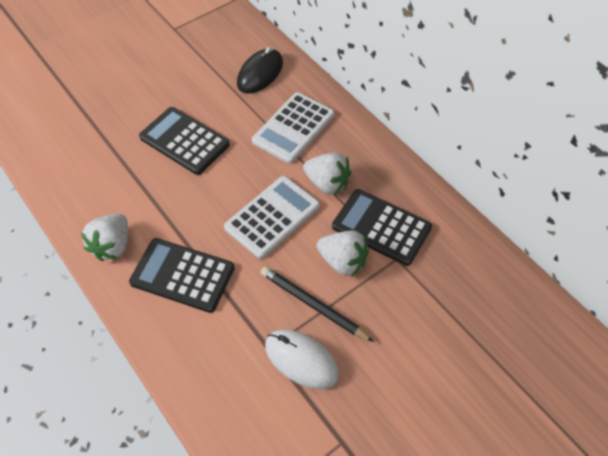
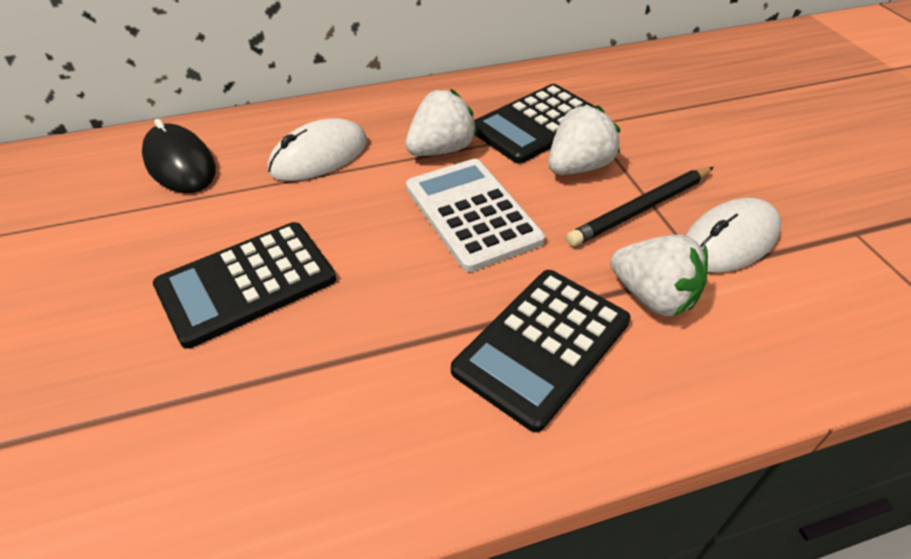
camera: 70 degrees left, 10 degrees down
white strawberry [81,214,128,261] -> white strawberry moved to [610,234,708,317]
white calculator [252,92,335,164] -> white mouse [268,118,367,181]

